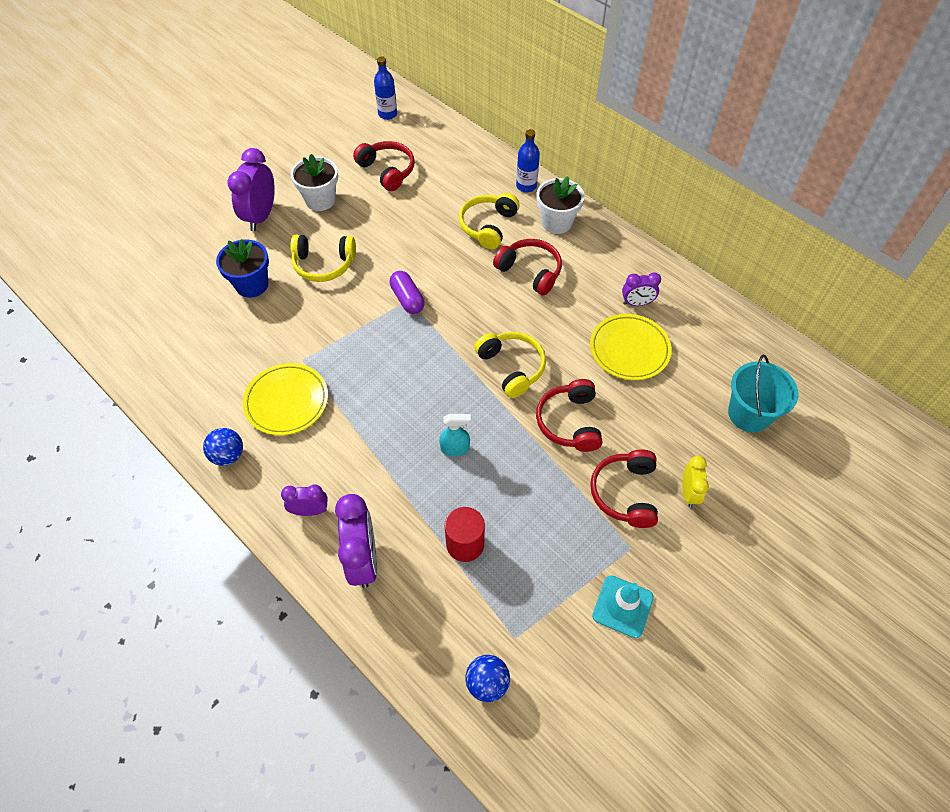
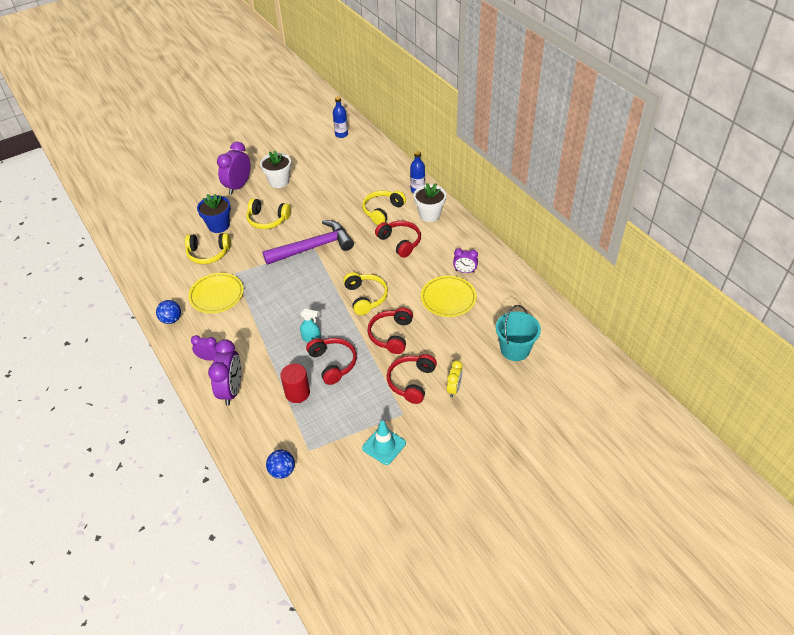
camera: 15 degrees right, 10 degrees down
red headphones [353,141,414,191] -> red headphones moved to [306,338,357,385]
purple capsule [389,271,424,314] -> purple hammer [262,220,354,265]
none -> yellow headphones [185,233,231,264]

